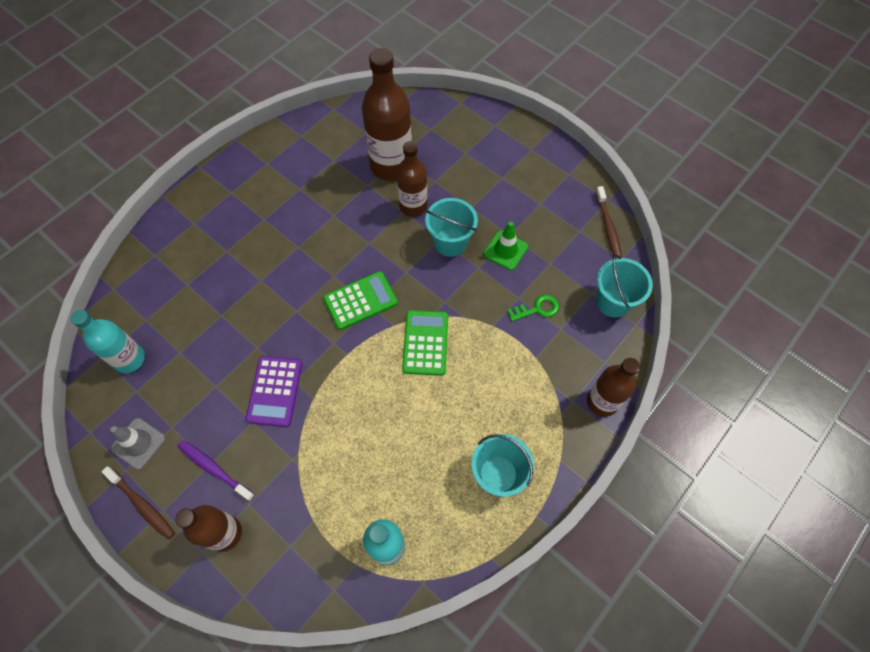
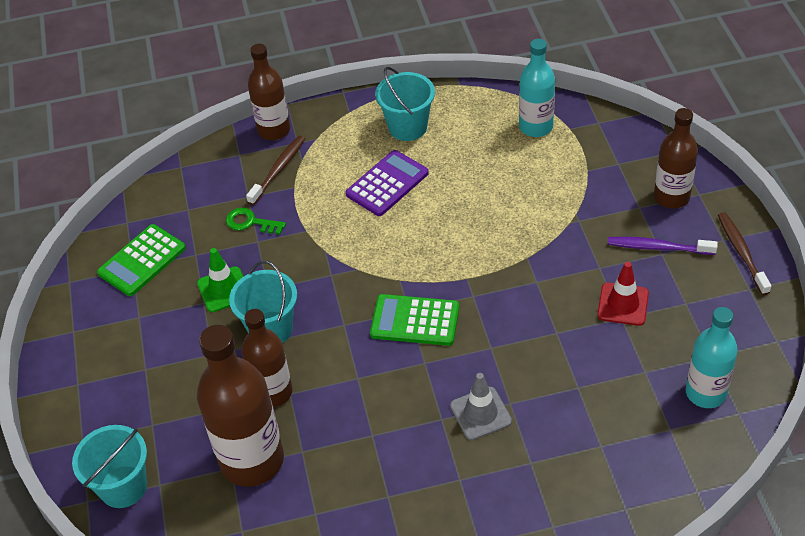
camera: 140 degrees left, 15 degrees down
grey traffic cone [110,418,166,470] -> grey traffic cone moved to [450,373,512,440]
purple toothbrush [177,440,255,502] -> purple toothbrush turned 120 degrees clockwise [608,237,718,255]
purple calculator [246,356,302,427] -> purple calculator moved to [346,150,429,216]
green calculator [402,310,448,376] -> green calculator moved to [97,224,186,296]
brown toothbrush [595,186,622,258] -> brown toothbrush moved to [246,136,305,205]
turquoise bucket [596,255,653,318] -> turquoise bucket moved to [72,425,147,508]
none -> red traffic cone [597,262,649,326]

